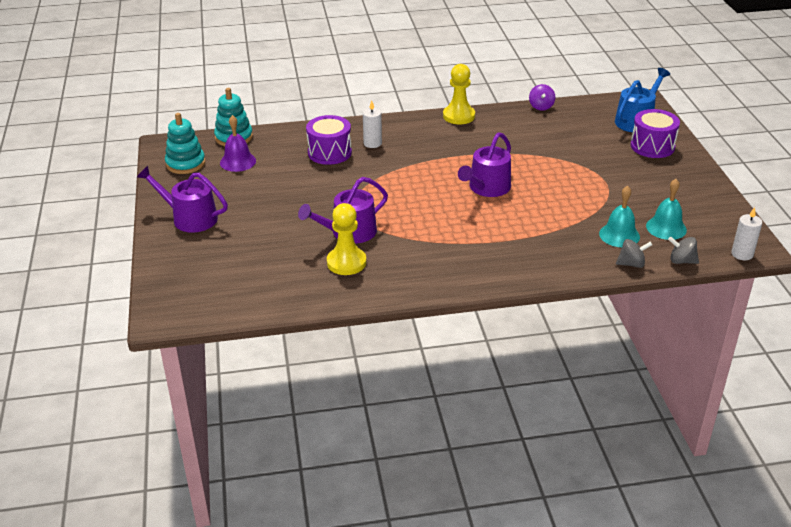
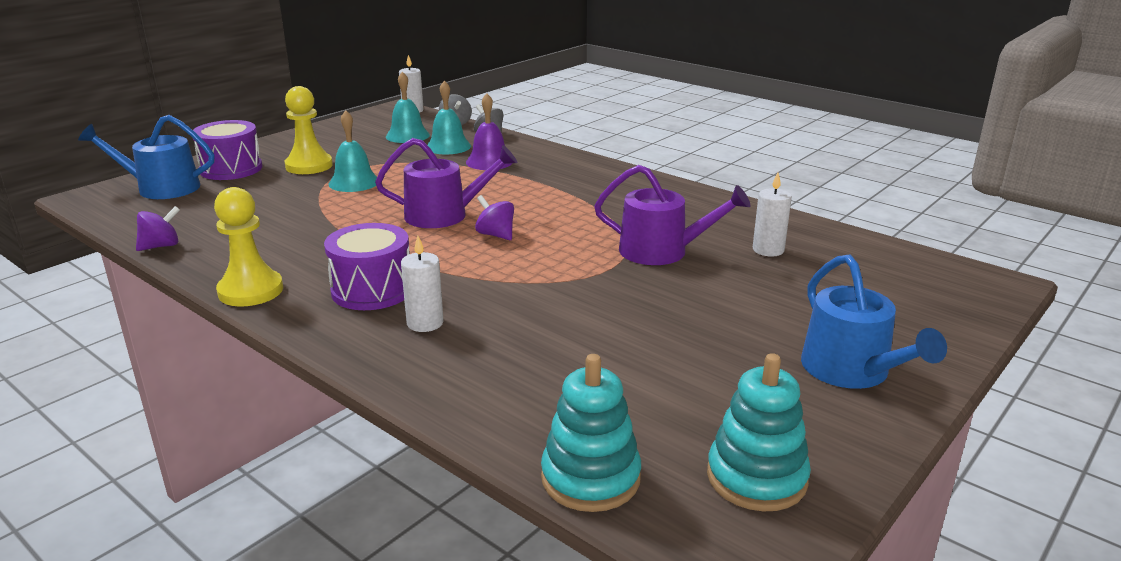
camera: 130 degrees left, 10 degrees down
purple watering can [137,166,228,233] -> blue watering can [801,254,947,389]
purple bell [220,115,256,172] -> purple bell moved to [466,93,513,170]
purple drum [306,115,352,165] -> purple drum moved to [324,223,409,310]
yellow pawn [327,203,366,275] -> yellow pawn moved to [284,86,333,174]
none -> turquoise bell [328,110,377,192]
none -> purple spinning top [475,195,514,240]
none -> white candle [753,173,792,256]

